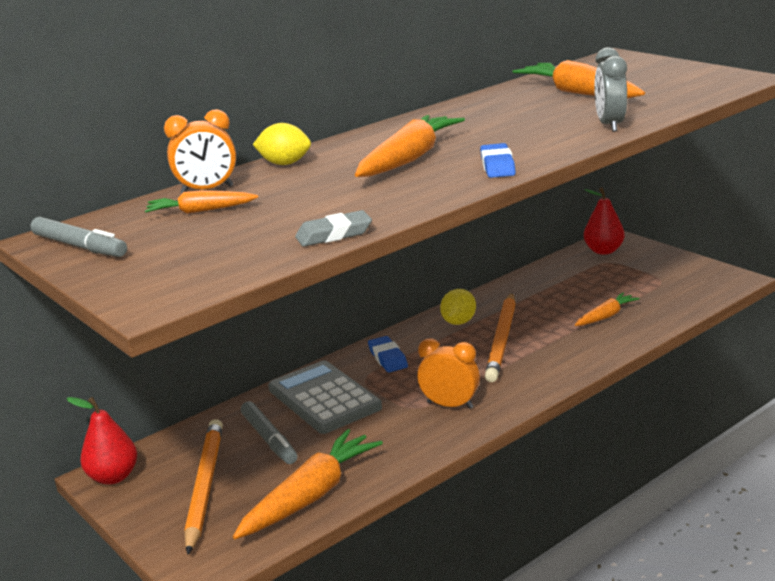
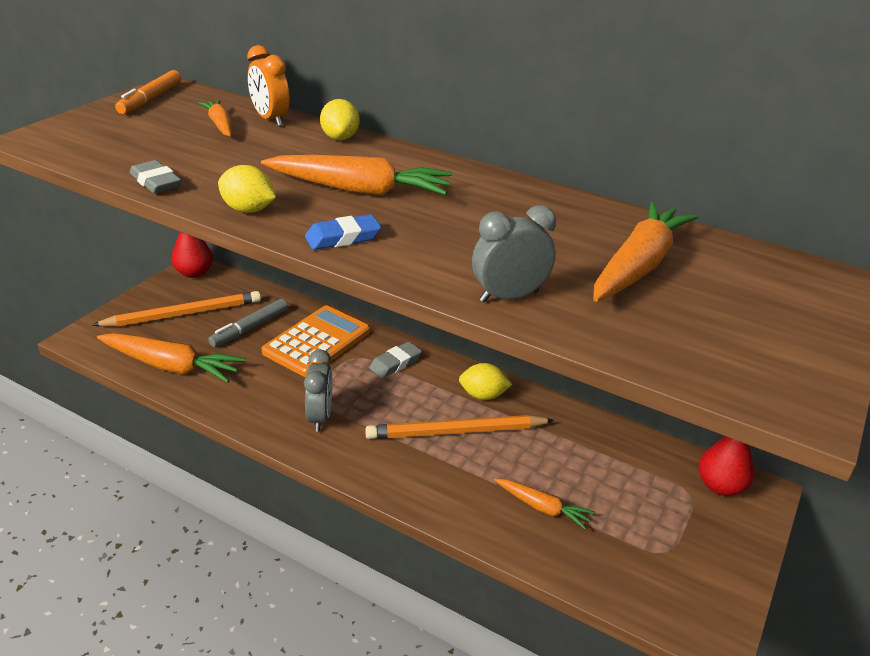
camera: 65 degrees right, 10 degrees up
grey marker [30,217,127,257] -> orange marker [115,70,181,114]
grey calculator [268,361,382,434] -> orange calculator [262,305,370,377]
blue eraser [368,336,408,372] -> grey eraser [369,342,422,378]
orange clock [417,338,480,409] -> grey clock [304,349,332,432]
none -> yellow lemon [218,165,276,213]

